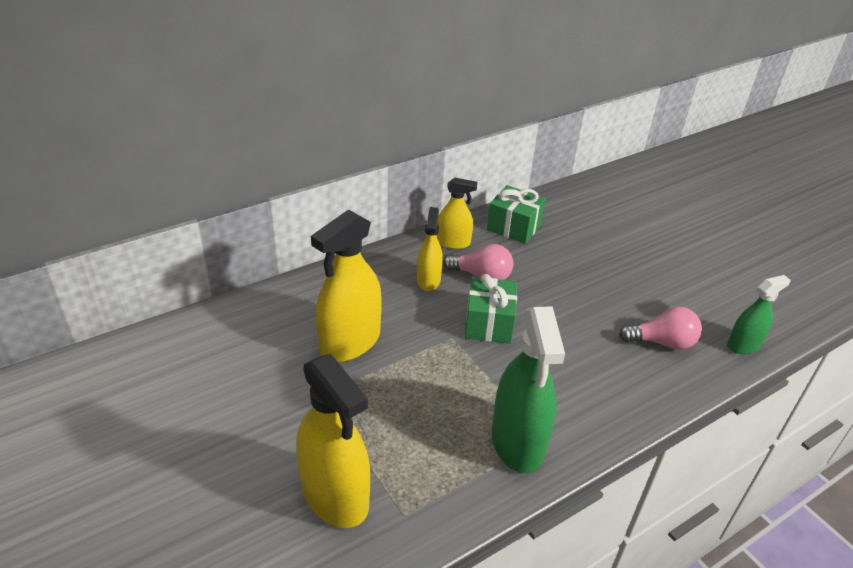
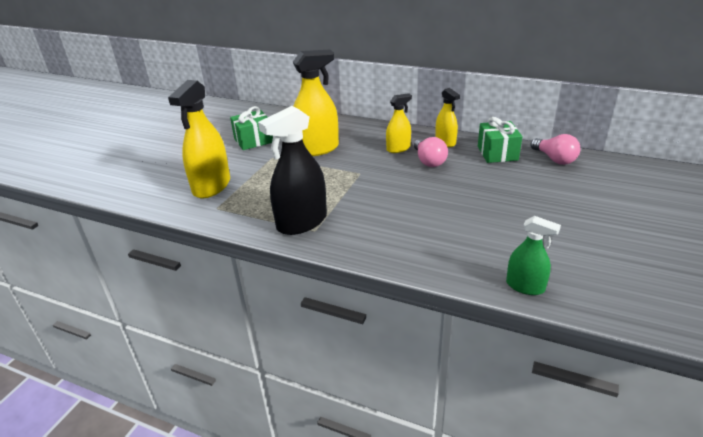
camera: 60 degrees right, 5 degrees down
yellow spray bottle [311,210,382,362] -> yellow spray bottle turned 150 degrees clockwise [293,50,339,156]
green gift [465,274,517,344] -> green gift moved to [230,106,273,150]
green spray bottle [492,306,565,473] -> black spray bottle [258,106,327,235]
pink light bulb [619,307,702,350] -> pink light bulb moved to [530,134,580,165]

